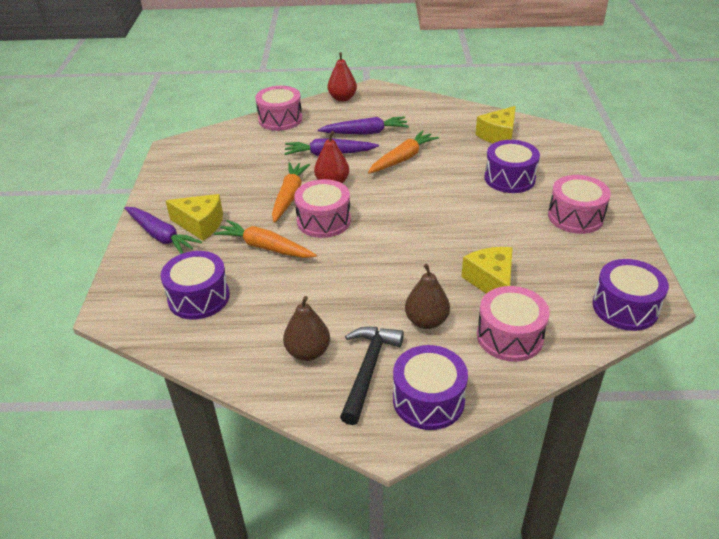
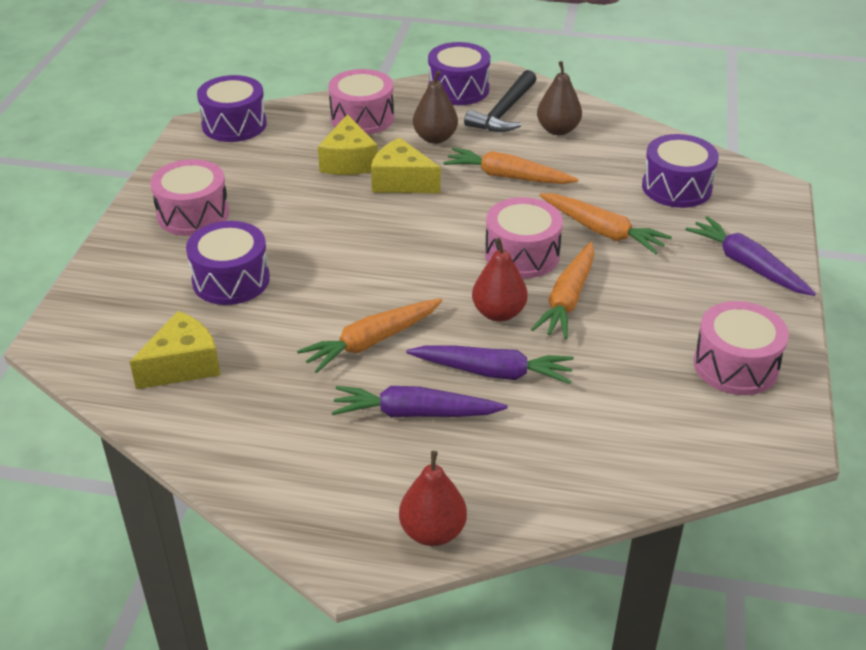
camera: 170 degrees left, 0 degrees up
yellow cheese [166,194,223,241] -> yellow cheese moved to [371,138,441,193]
pink drum [255,86,302,131] -> pink drum moved to [694,301,789,395]
none -> orange carrot [443,148,579,184]

